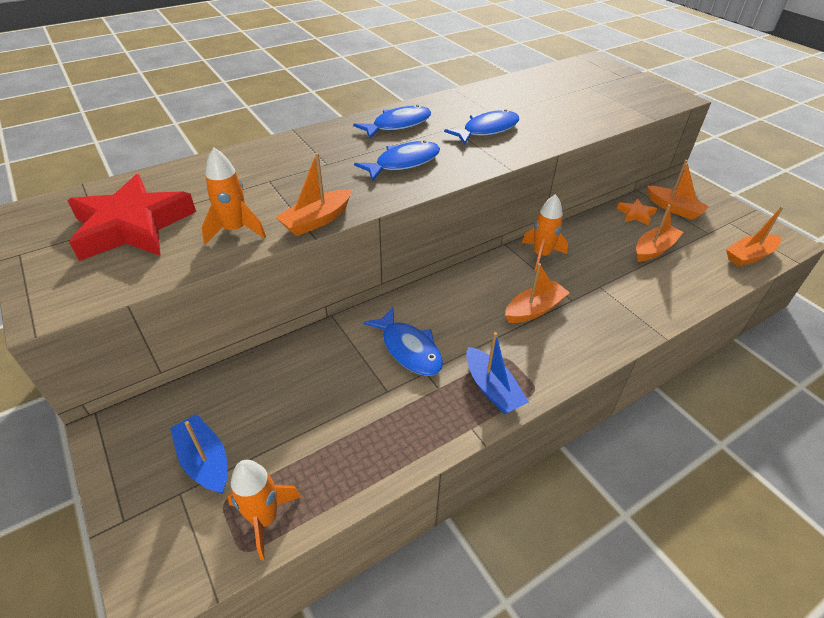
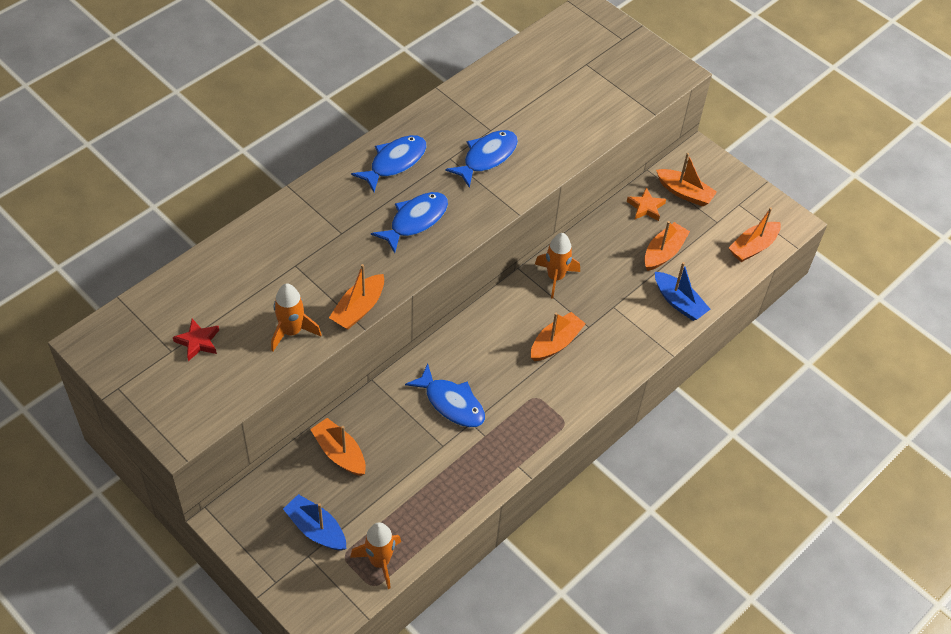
camera: 15 degrees left, 10 degrees up
red star [67,174,196,261] -> red star [173,319,219,361], size x0.44
blue boat [466,332,529,414] -> blue boat moved to [655,262,710,321]
none -> orange boat [310,418,366,476]

